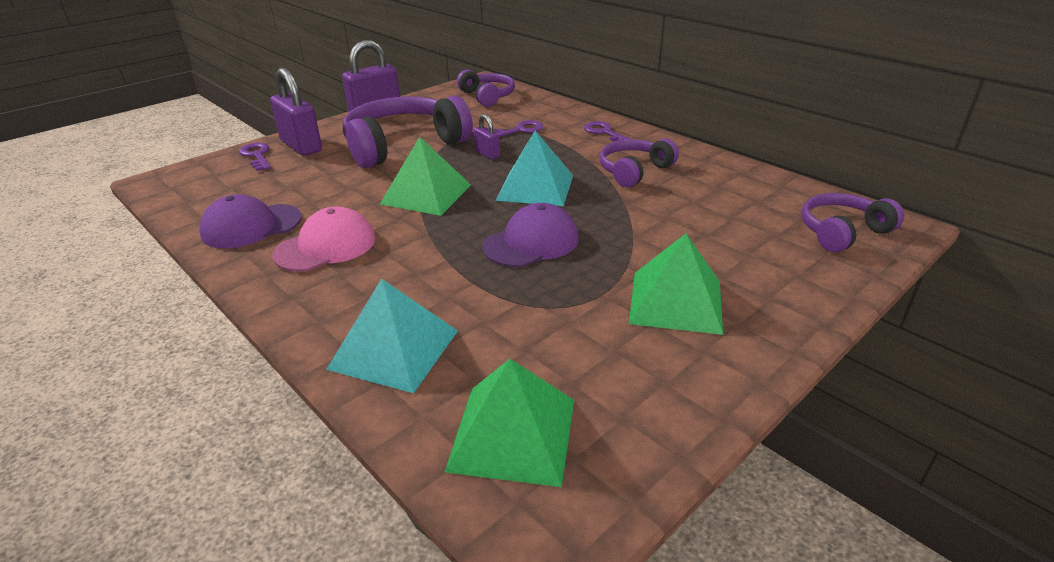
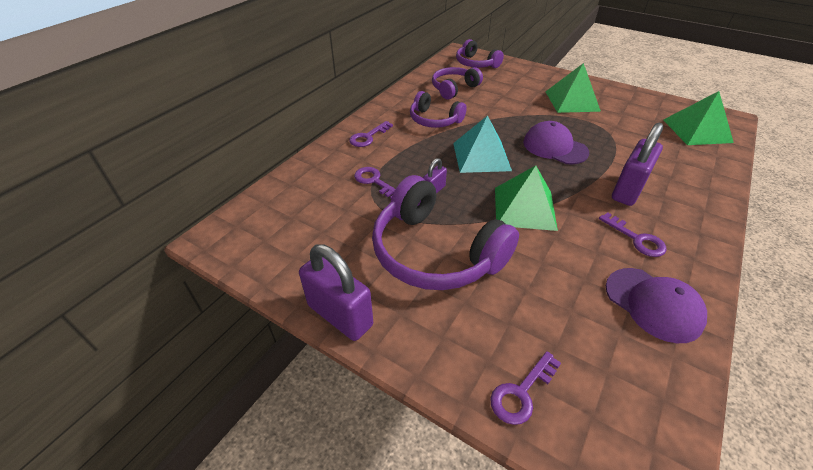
camera: 105 degrees left, 10 degrees up
purple padlock [270,68,322,156] -> purple padlock moved to [612,123,663,206]
pink cap [272,206,375,272] -> purple key [599,212,667,257]
turquoise pyramid [326,279,458,393] -> none
purple headphones [457,69,515,107] -> purple headphones moved to [432,67,483,100]

